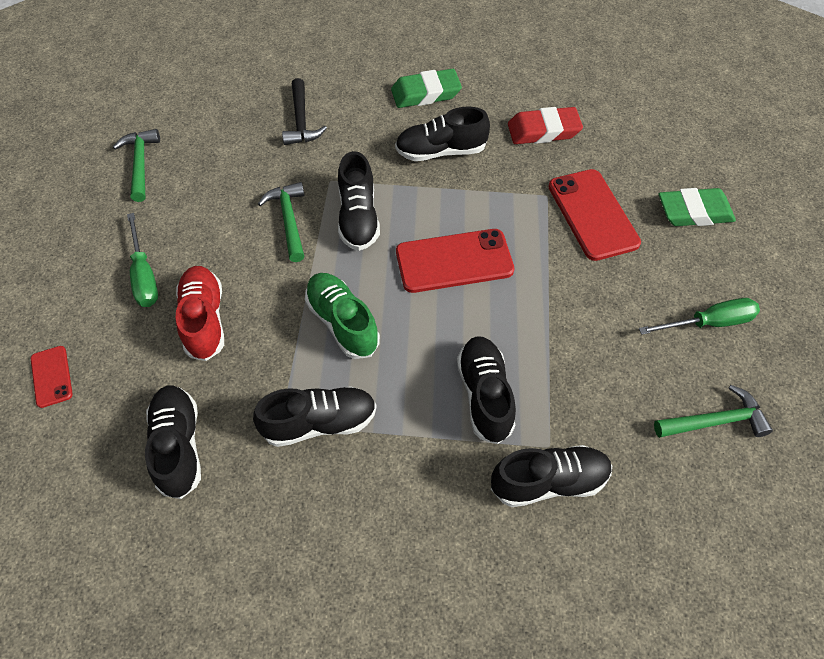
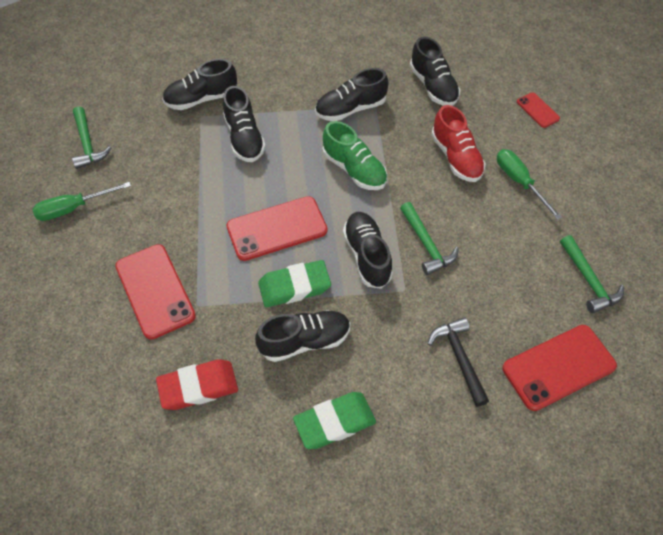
camera: 170 degrees right, 0 degrees up
green hammer [654,385,773,438] -> green hammer turned 90 degrees counterclockwise [72,106,112,169]
green eraser [659,188,736,226] -> green eraser moved to [258,260,331,307]
none -> red phone [502,325,617,411]

